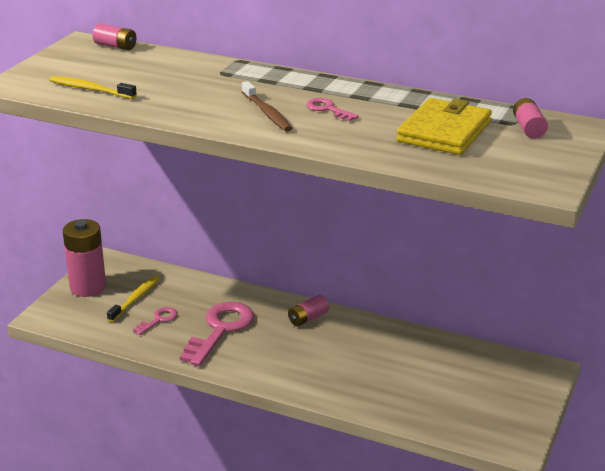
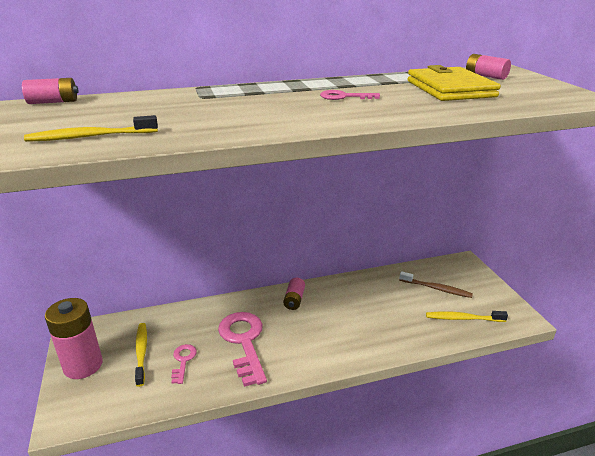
camera: 40 degrees left, 0 degrees up
brown toothbrush [242,81,292,131] -> brown toothbrush moved to [399,271,473,298]
none -> yellow toothbrush [426,311,508,322]

